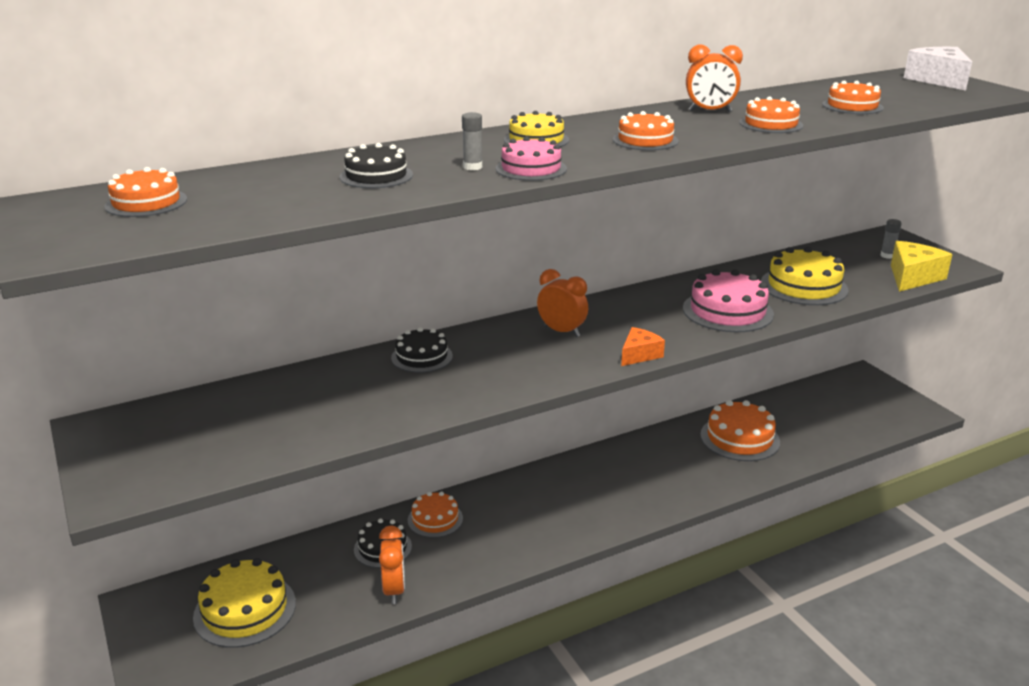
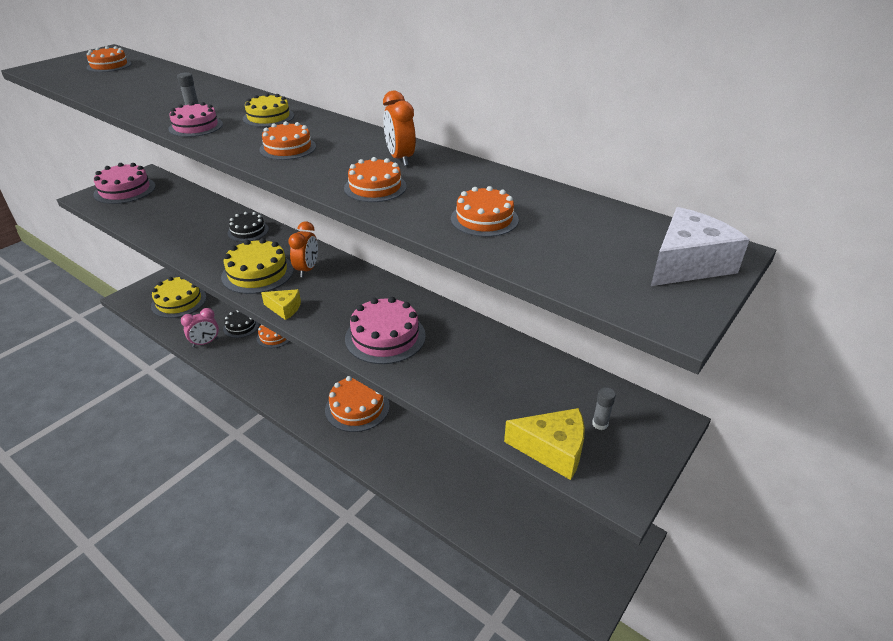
camera: 65 degrees right, 10 degrees up
black cake [340,143,413,188] -> none
orange clock [379,525,405,604] -> pink clock [181,308,219,347]
orange cheese [621,327,665,366] -> yellow cheese [261,289,301,320]
orange cake [700,400,780,461] -> orange cake moved to [325,376,390,432]
yellow cake [761,247,849,305] -> yellow cake moved to [221,238,294,294]
none -> pink cake [93,163,155,204]

